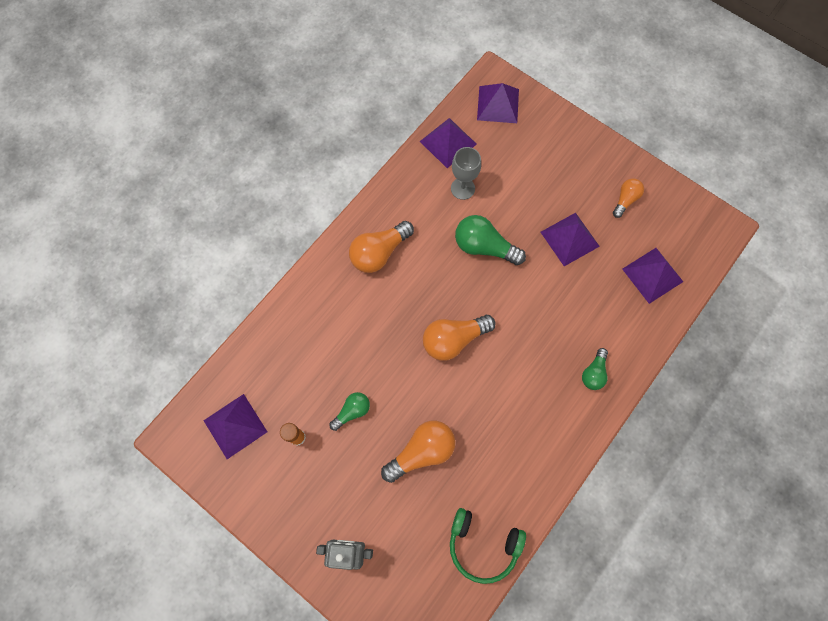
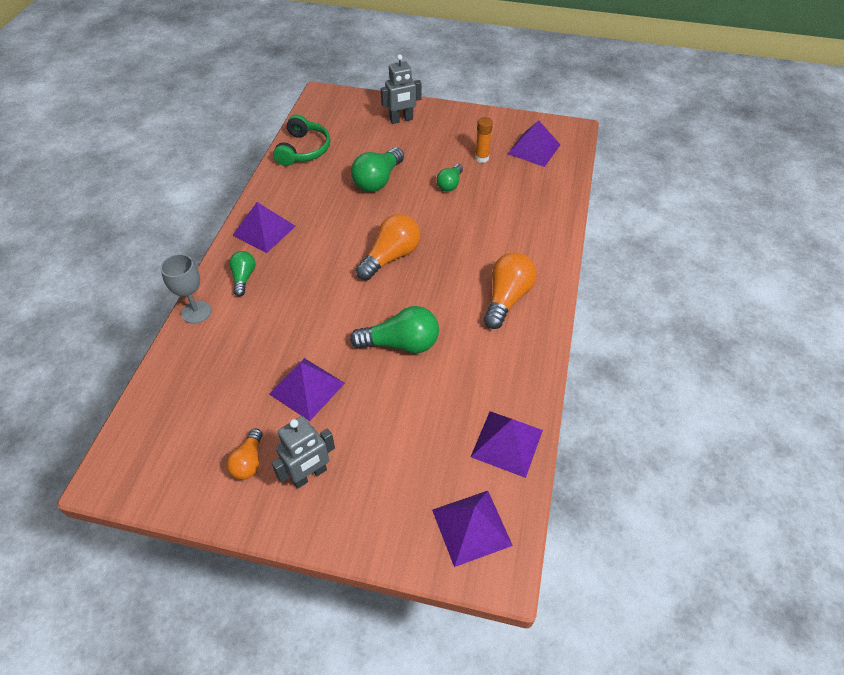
camera: 155 degrees right, 20 degrees down
orange light bulb [381,421,456,483] -> green light bulb [351,147,404,192]
green headphones [450,508,526,584] -> green headphones turned 105 degrees clockwise [273,114,331,166]
grey goblet [451,147,481,200] -> grey goblet moved to [161,254,211,324]
purple pyramid [622,248,683,304] -> purple pyramid moved to [232,202,296,253]
none -> grey robot [272,416,335,489]

